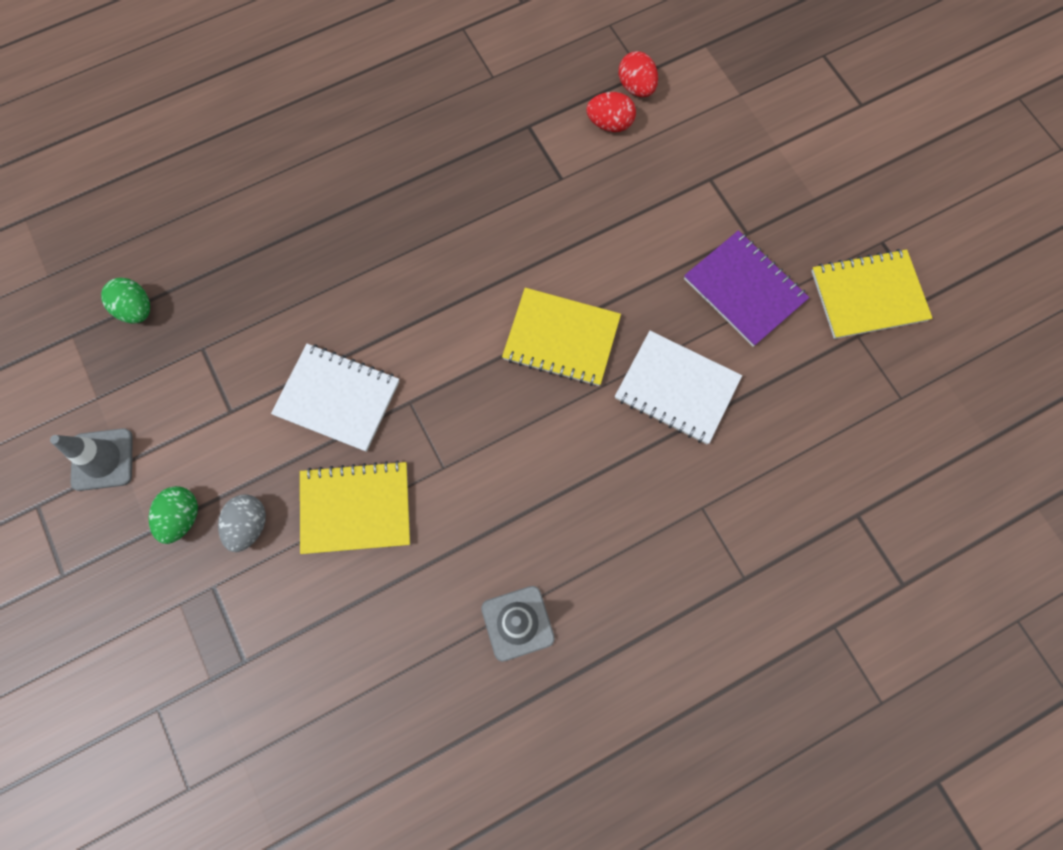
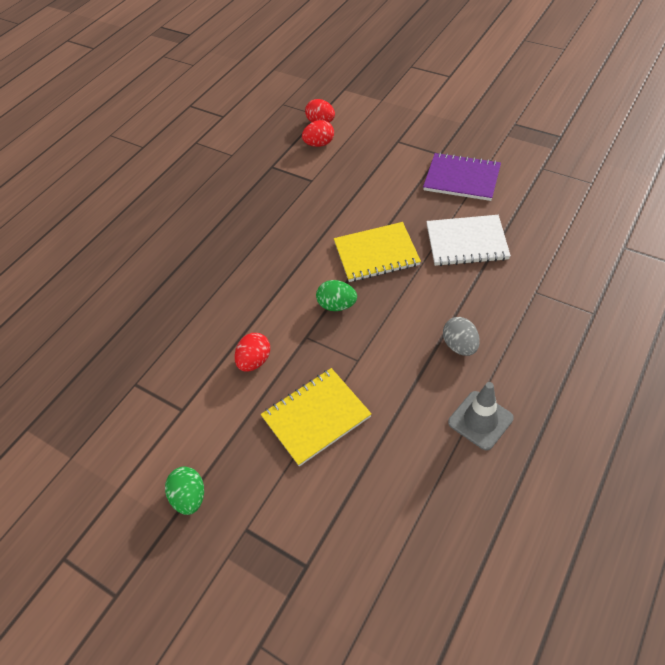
camera: 25 degrees left, 20 degrees down
grey traffic cone [50,428,133,491] -> none
green egg [101,277,150,324] -> green egg moved to [316,280,357,311]
grey egg [218,494,266,552] -> grey egg moved to [443,317,480,356]
white notebook [271,344,400,452] -> red egg [234,333,270,372]
yellow notebook [811,249,932,339] -> none

